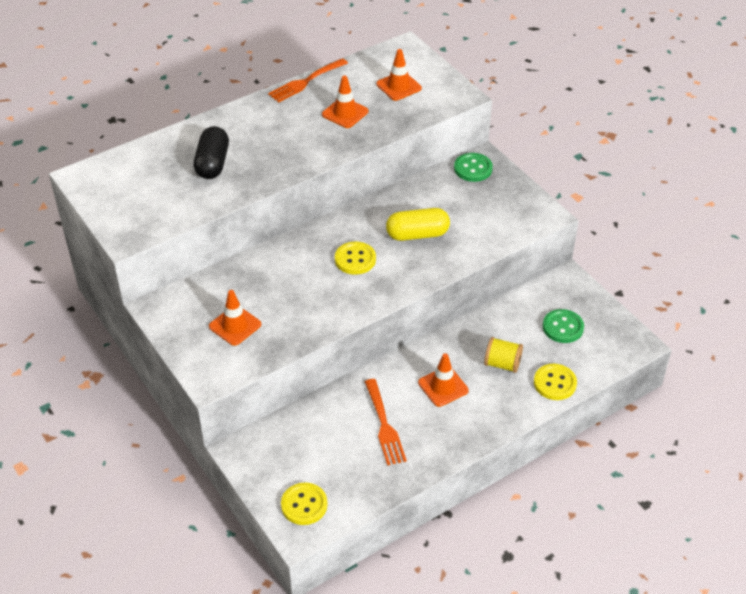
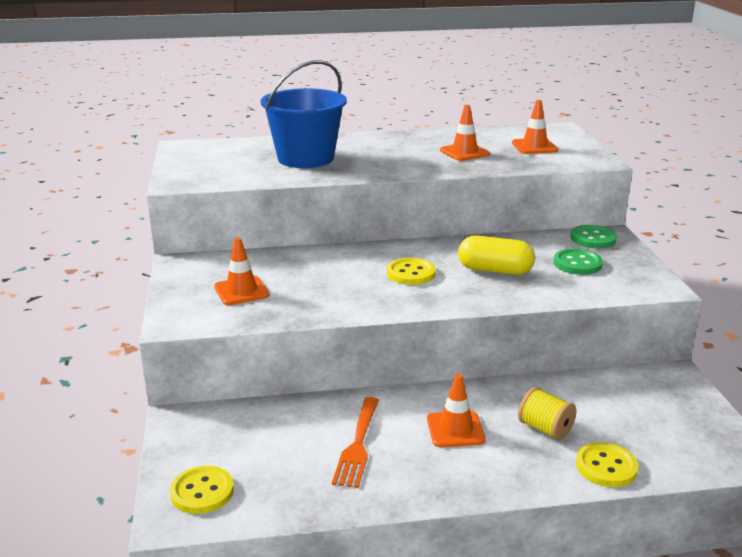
camera: 25 degrees right, 20 degrees down
black capsule [194,126,229,179] -> blue bucket [260,60,347,168]
orange fork [268,58,348,103] -> none
green button [543,309,584,343] -> green button moved to [554,249,603,275]

